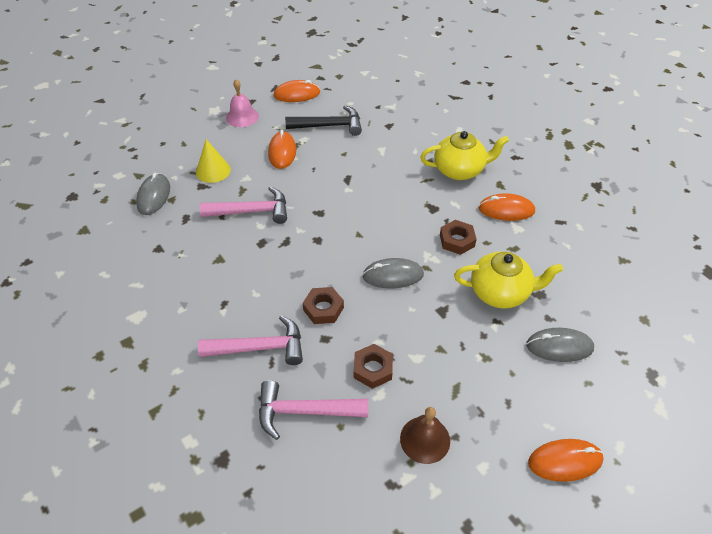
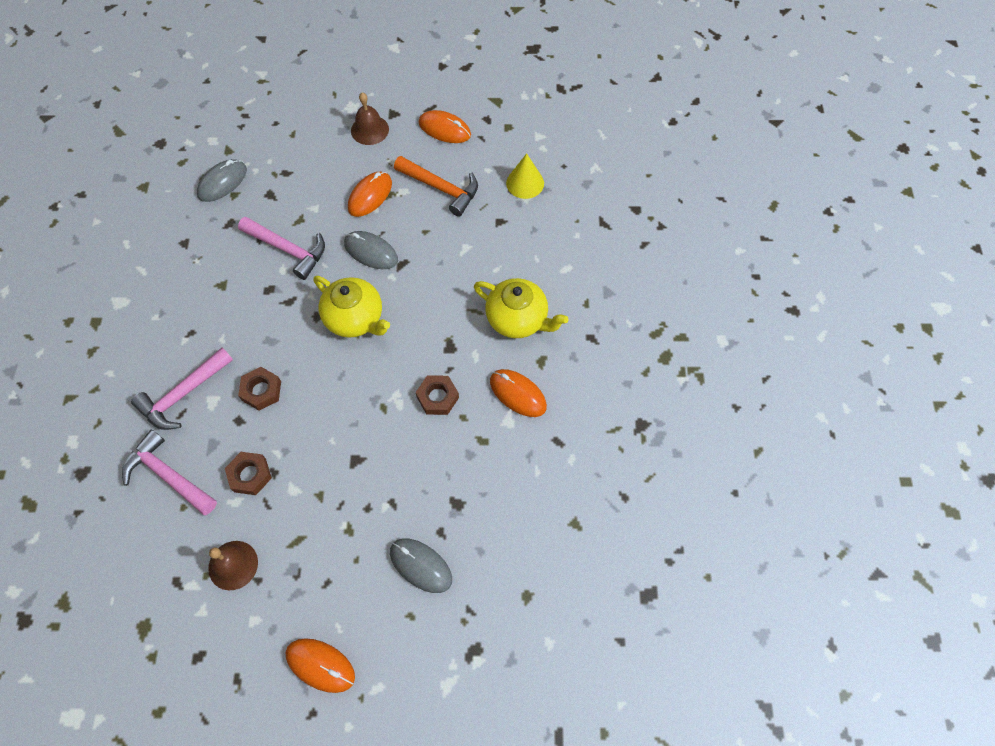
camera: 35 degrees right, 15 degrees up
yellow cone [196,139,231,183] -> yellow cone moved to [506,153,544,199]
pink hammer [198,315,303,365] -> pink hammer turned 105 degrees clockwise [131,348,233,430]
pink bell [226,79,259,127] -> brown bell [351,93,389,145]
black hammer [285,106,362,136] -> orange hammer [394,156,478,217]
grey mouse [362,258,424,288] -> grey mouse moved to [344,231,398,269]
yellow teapot [454,252,563,309] -> yellow teapot moved to [313,276,390,338]

